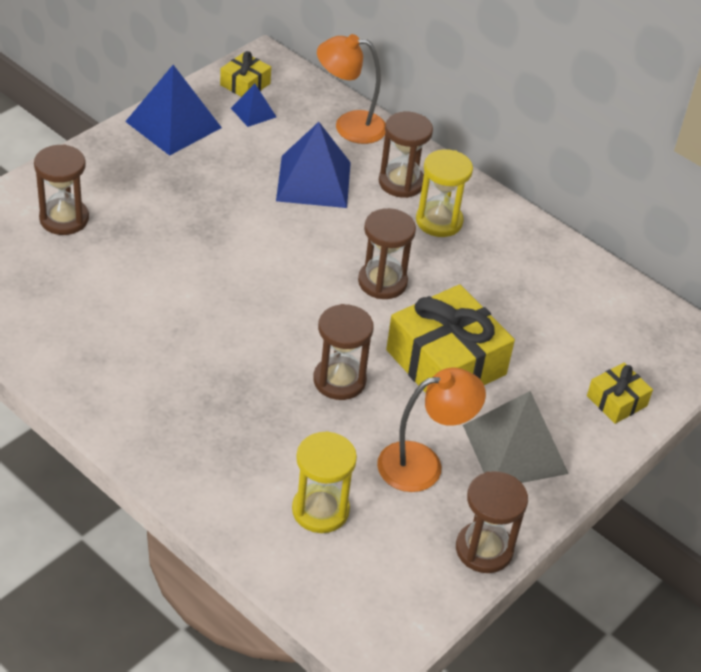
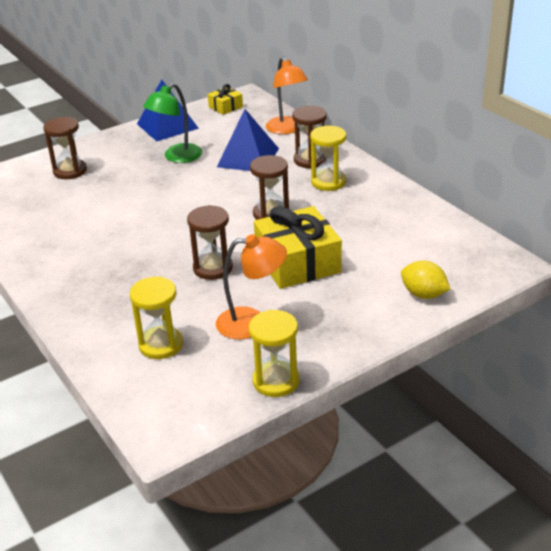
camera: 20 degrees right, 10 degrees down
blue pyramid [231,84,276,127] -> none
orange lamp [317,34,386,144] -> orange lamp turned 135 degrees counterclockwise [266,57,308,134]
brown hourglass [456,471,528,573] -> yellow hourglass [249,310,300,397]
grey pyramid [463,391,569,483] -> none
yellow gift [587,363,653,424] -> yellow lemon [401,261,450,299]
none -> green lamp [143,83,202,163]

